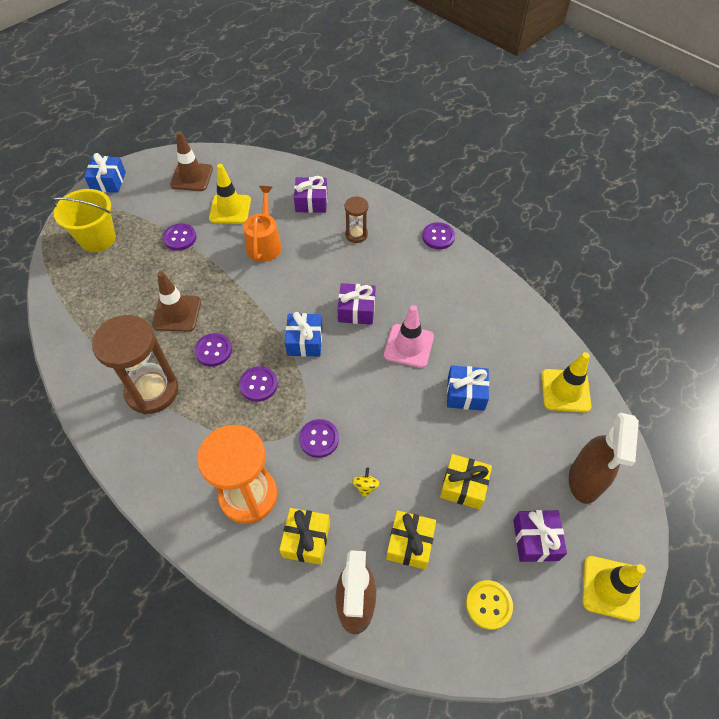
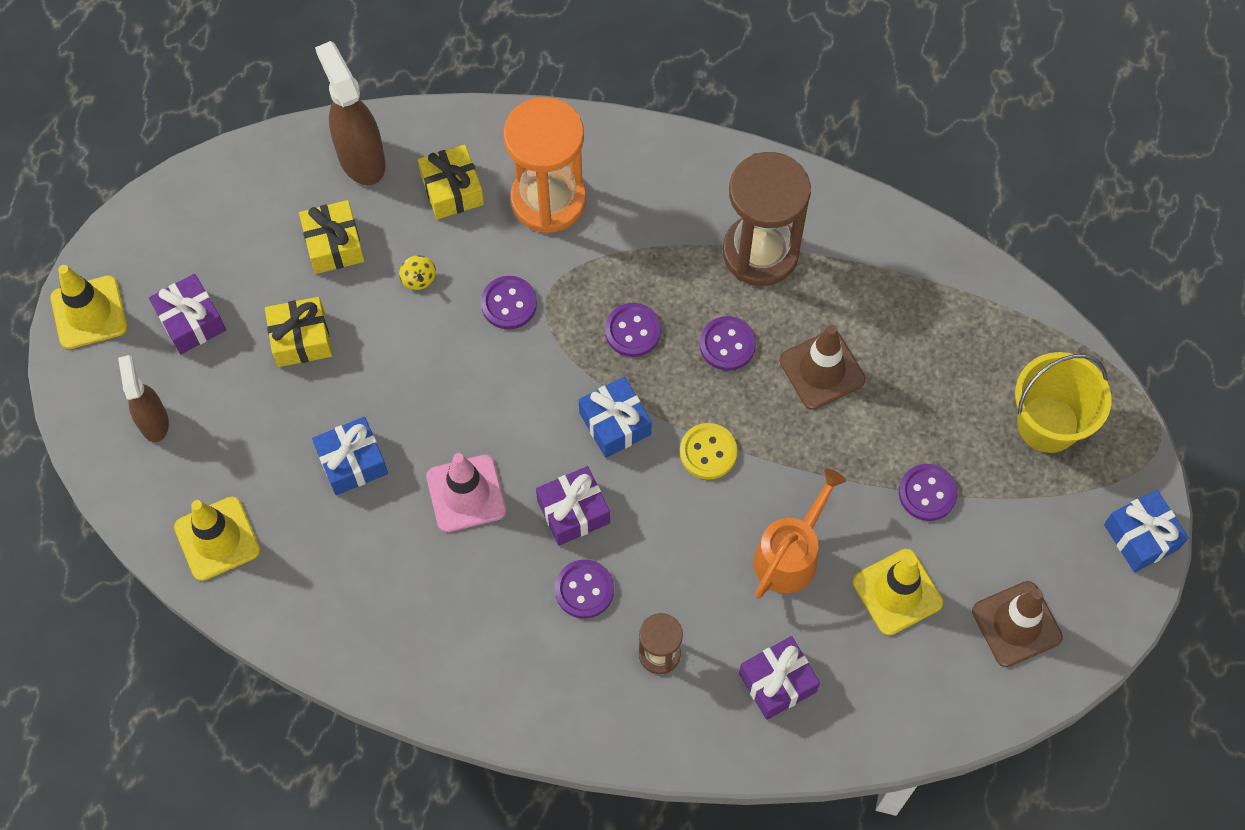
camera: 150 degrees right, 10 degrees up
orange watering can [243,186,282,262] -> orange watering can turned 120 degrees counterclockwise [754,468,846,599]
purple button [422,222,455,249] -> purple button moved to [555,560,614,619]
yellow button [466,580,513,630] -> yellow button moved to [680,423,738,479]
brown spray bottle [569,413,639,504] -> brown spray bottle [118,355,169,442], size x0.64

